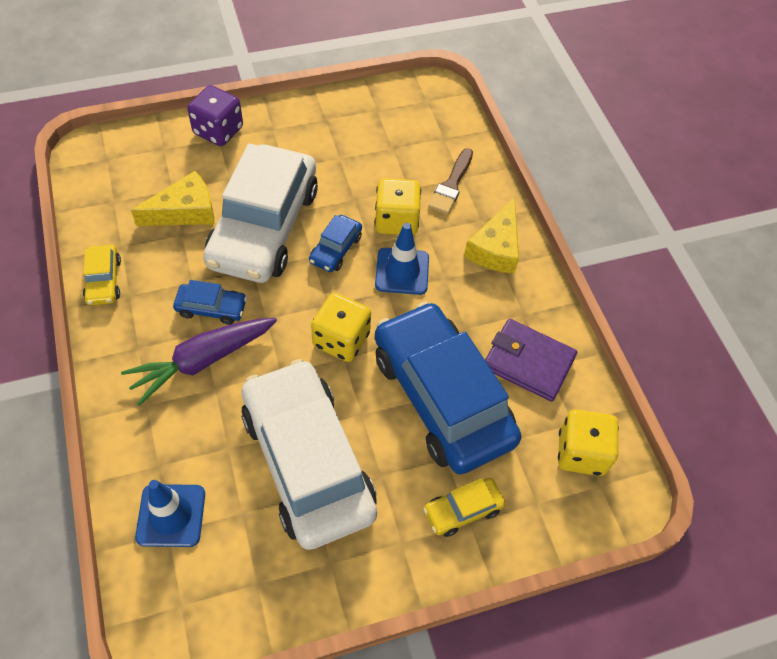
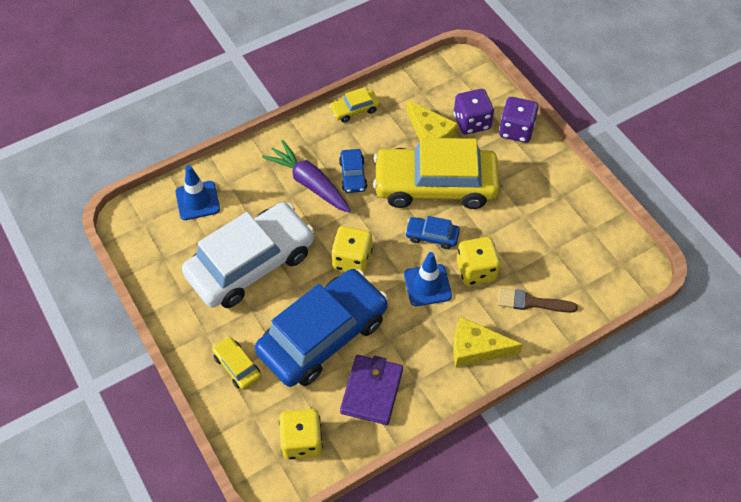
camera: 80 degrees right, 0 degrees up
white car [203,144,318,283] -> yellow car [373,138,499,209]
none -> purple dice [454,89,494,135]

